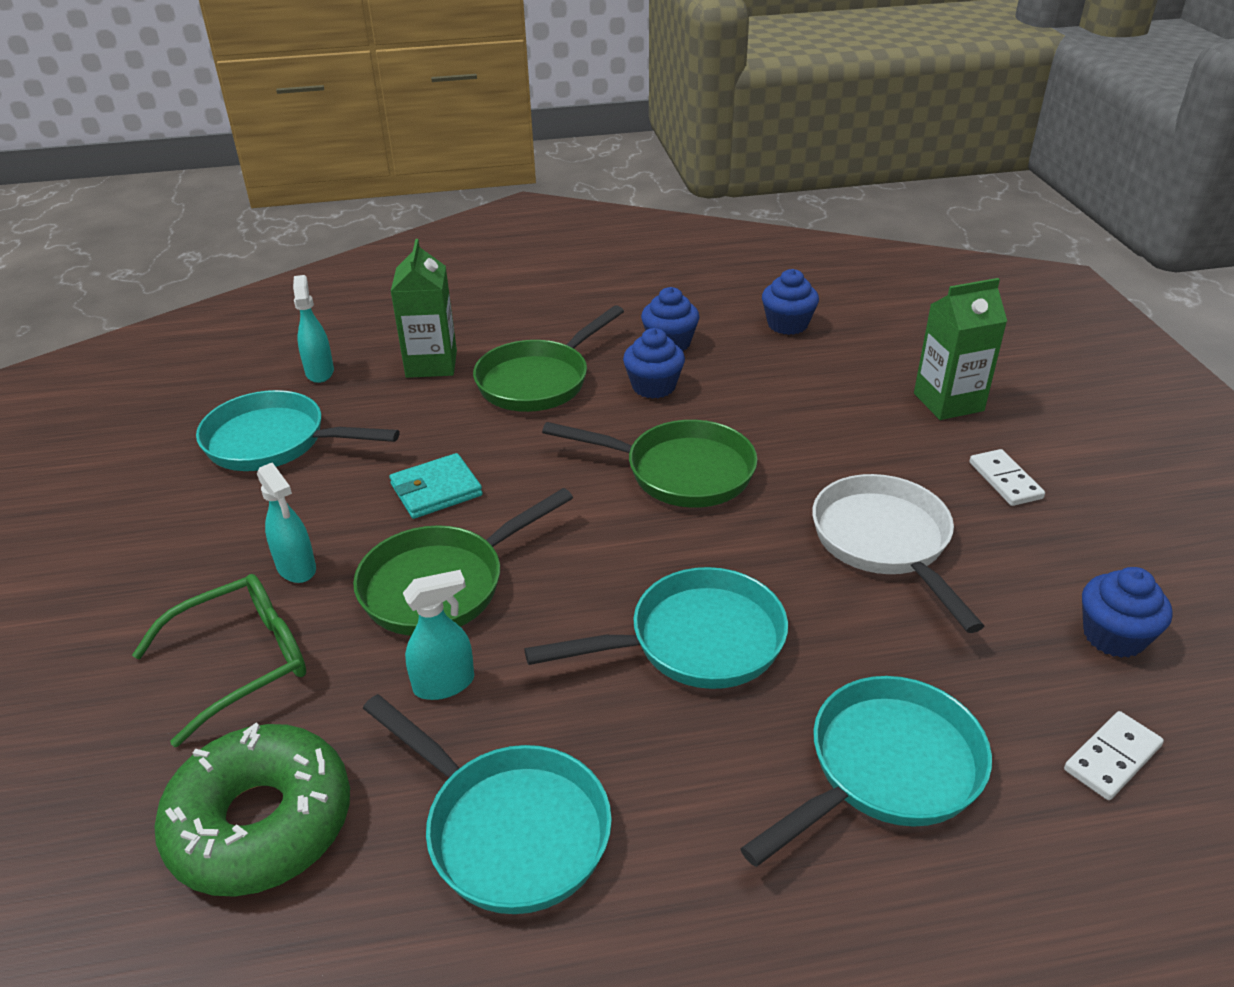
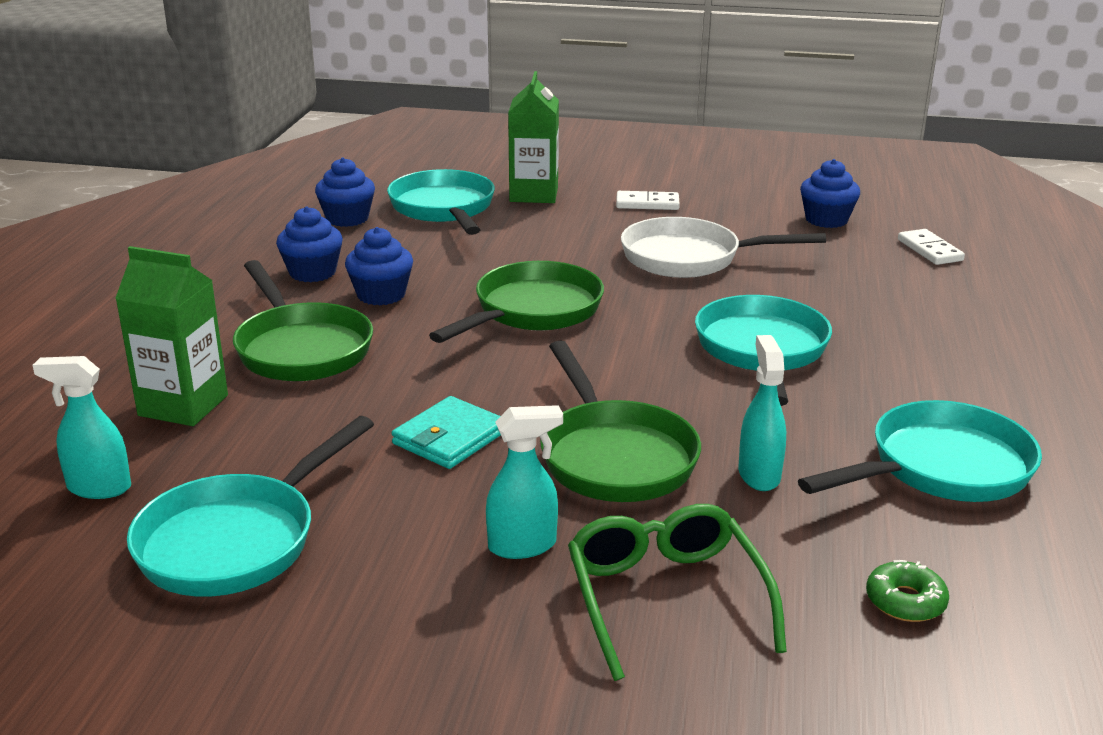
camera: 70 degrees left, 10 degrees down
green donut [154,723,350,897] -> green donut [866,560,949,622], size x0.41
turquoise wallet [389,453,483,519] -> turquoise wallet turned 45 degrees clockwise [392,396,501,469]
turquoise pan [740,676,992,867] -> turquoise pan moved to [387,169,495,235]

